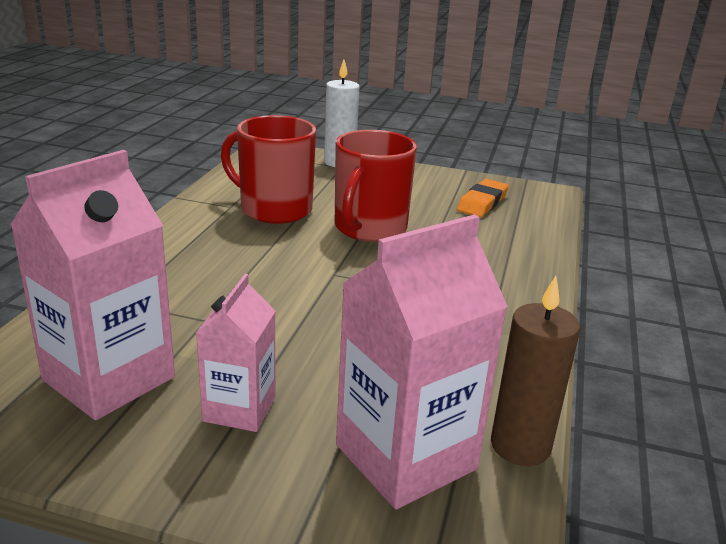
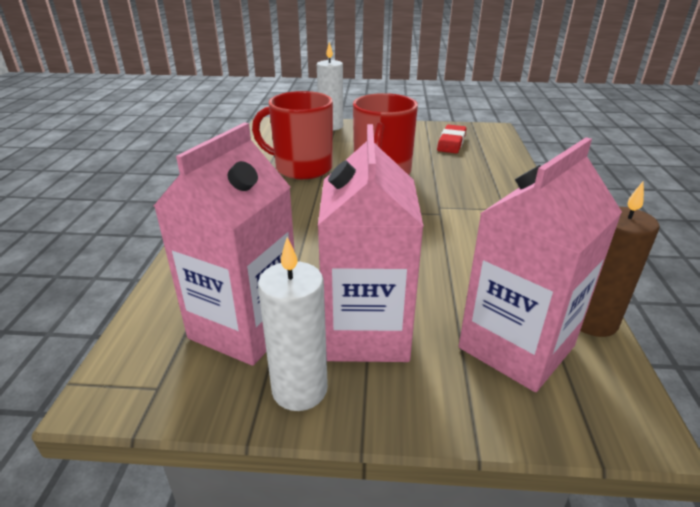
camera: 10 degrees left, 5 degrees up
pink carton [196,274,276,432] -> pink carton [318,124,423,362], size x1.70
orange eraser [457,179,509,217] -> red eraser [437,124,467,153]
none -> white candle [258,237,328,411]

